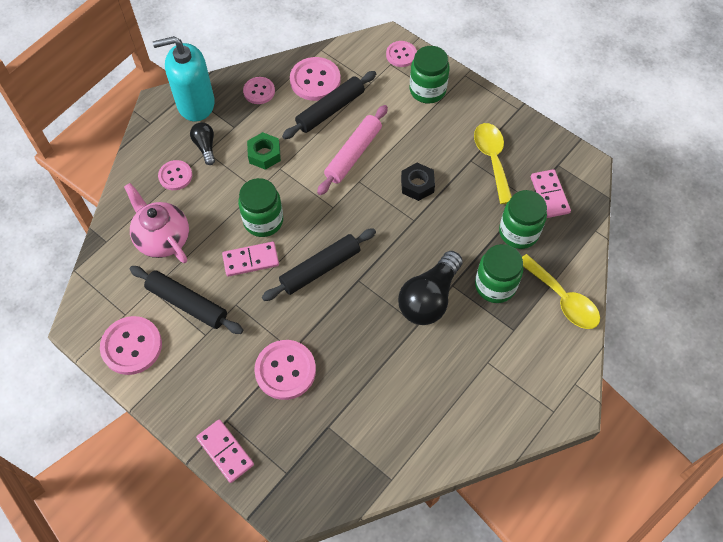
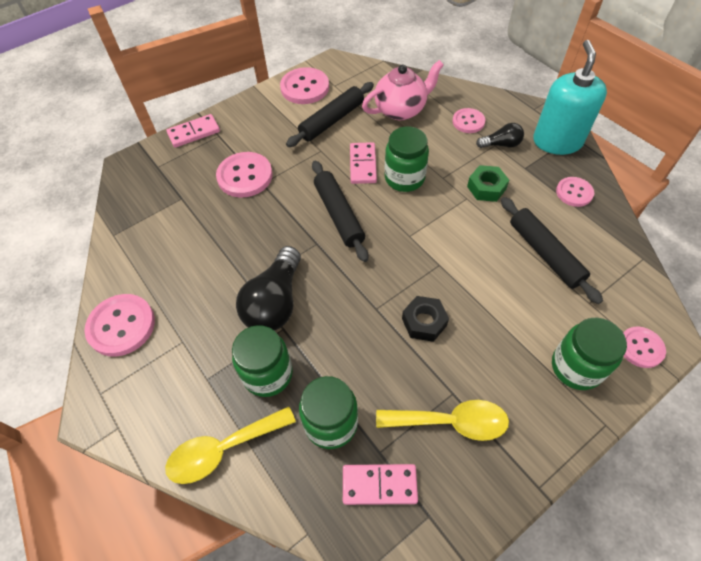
camera: 105 degrees right, 5 degrees down
pink button [290,57,341,101] -> pink button moved to [84,294,155,357]
pink rolling pin [317,105,388,195] -> none
black light bulb [398,251,463,325] -> black light bulb turned 120 degrees counterclockwise [236,246,301,331]

